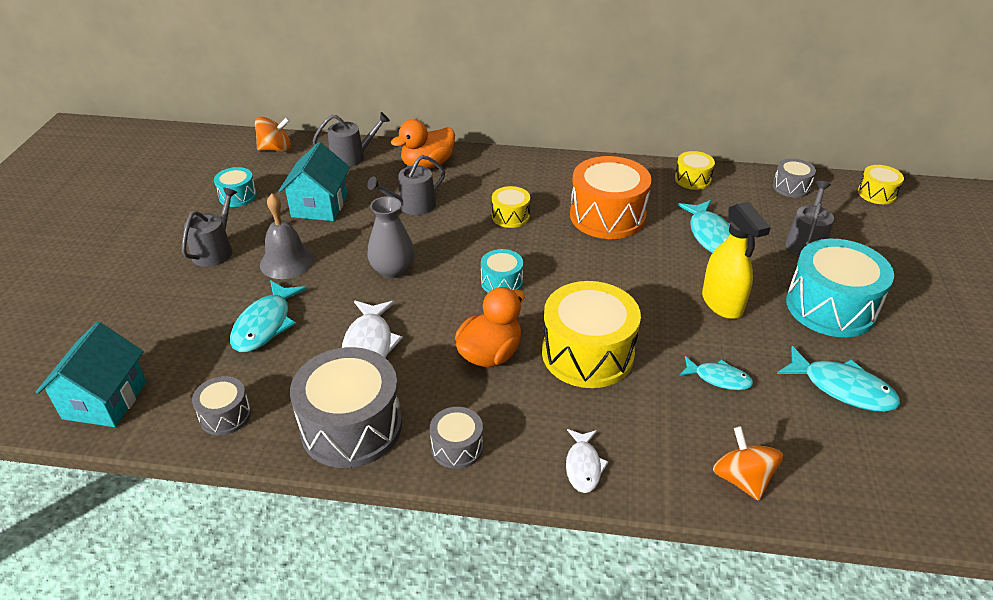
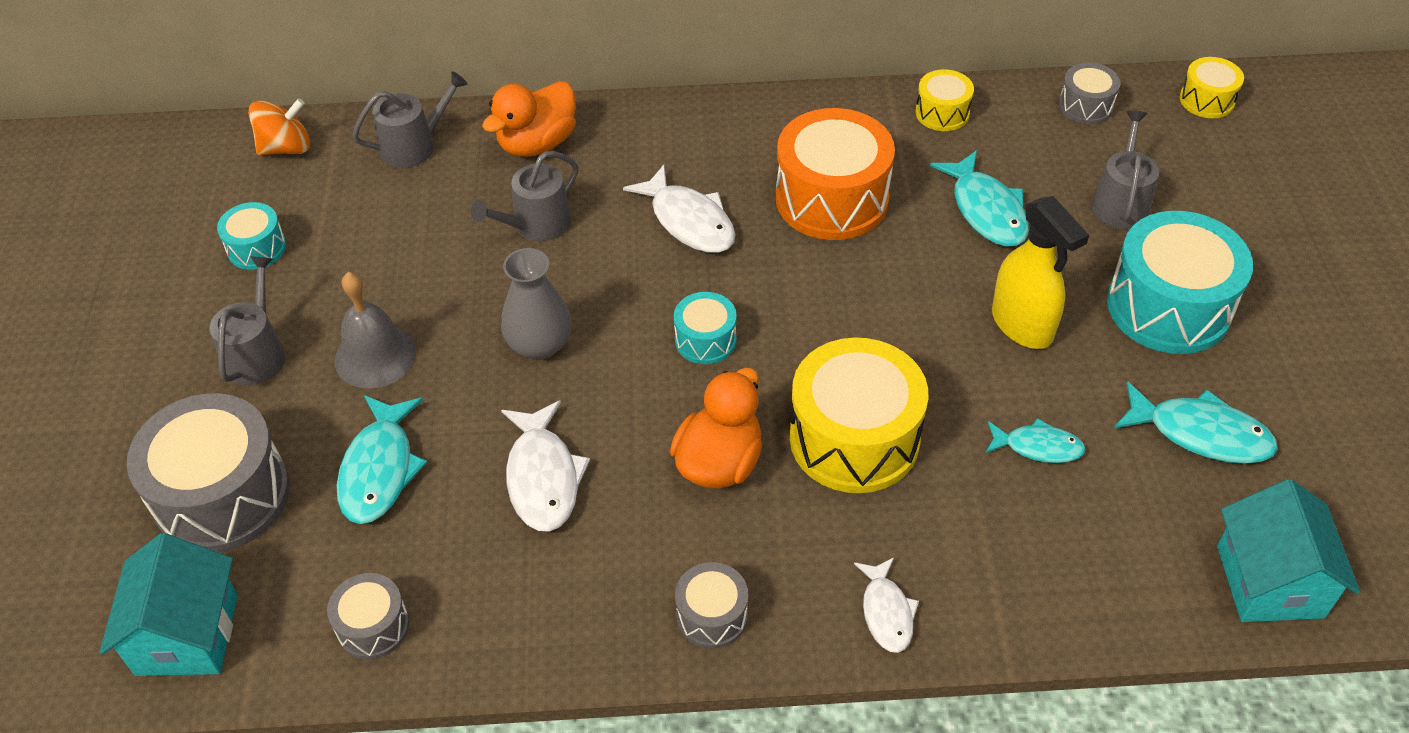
camera: 10 degrees left, 10 degrees up
turquoise house [279,142,350,221] -> turquoise house moved to [1217,479,1360,622]
grey drum [290,347,402,468] -> grey drum moved to [126,393,290,552]
yellow drum [492,186,530,228] -> white fish [623,164,736,253]
orange spinning top [713,426,783,501] -> none

